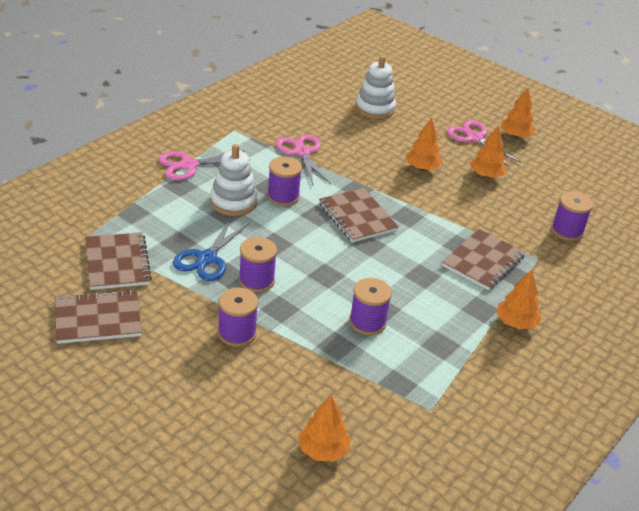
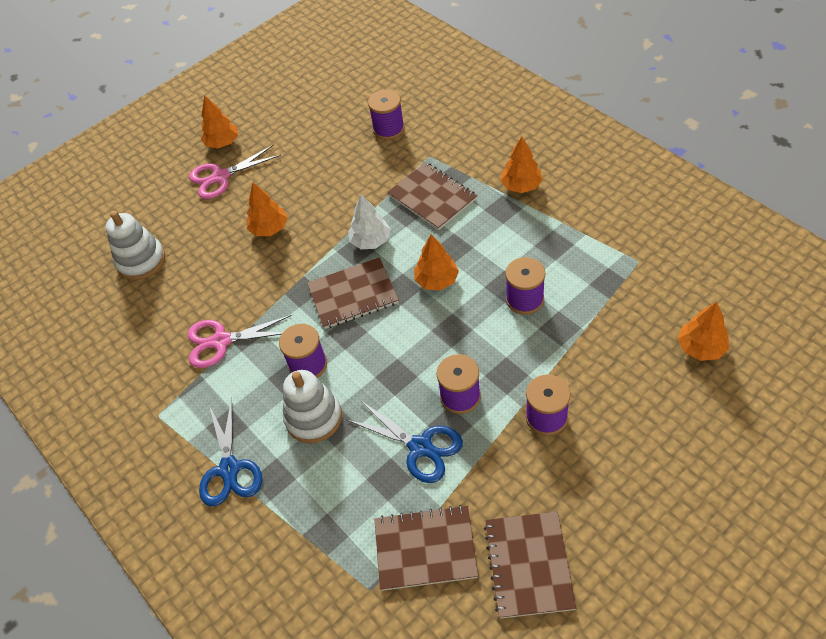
camera: 70 degrees left, 15 degrees up
pink scissors [158,151,250,180] -> blue scissors [199,397,262,507]
orange tree [470,126,507,178] -> orange tree moved to [414,234,459,290]
none -> white tree [348,194,391,249]

